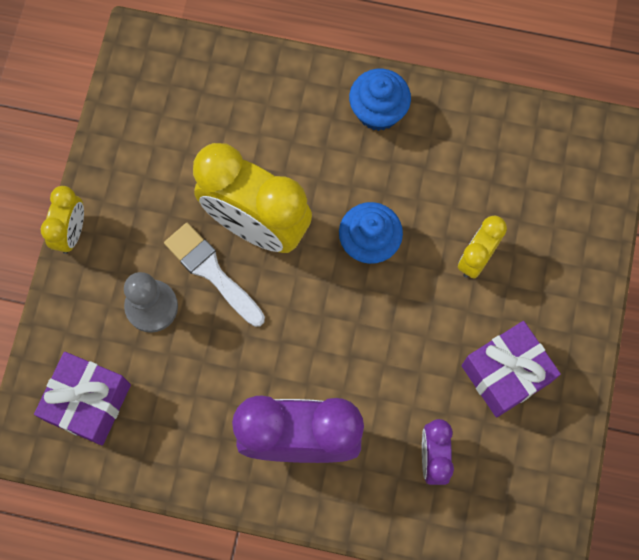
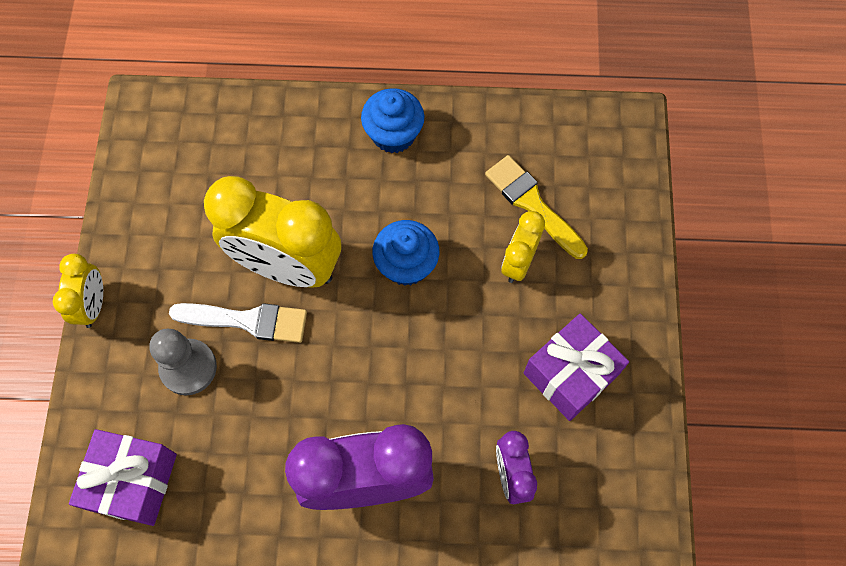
camera: 10 degrees left, 5 degrees down
white brush [164,223,265,327] -> white brush turned 150 degrees clockwise [169,303,307,343]
none -> yellow brush [485,155,588,259]

